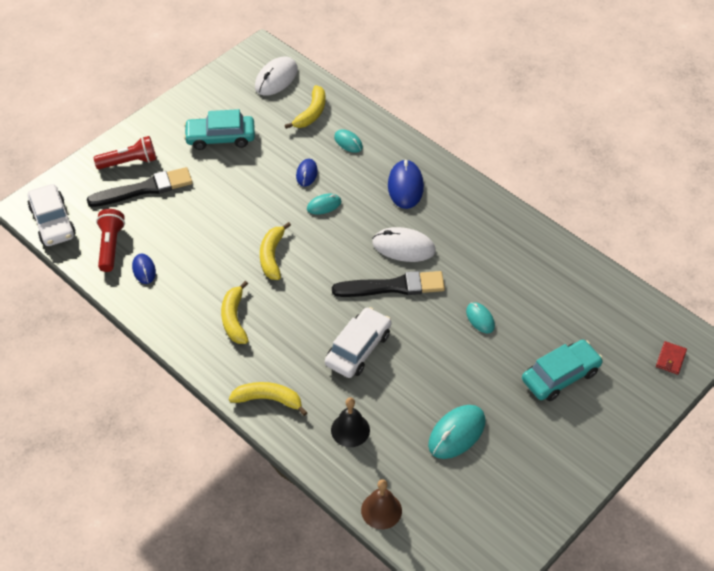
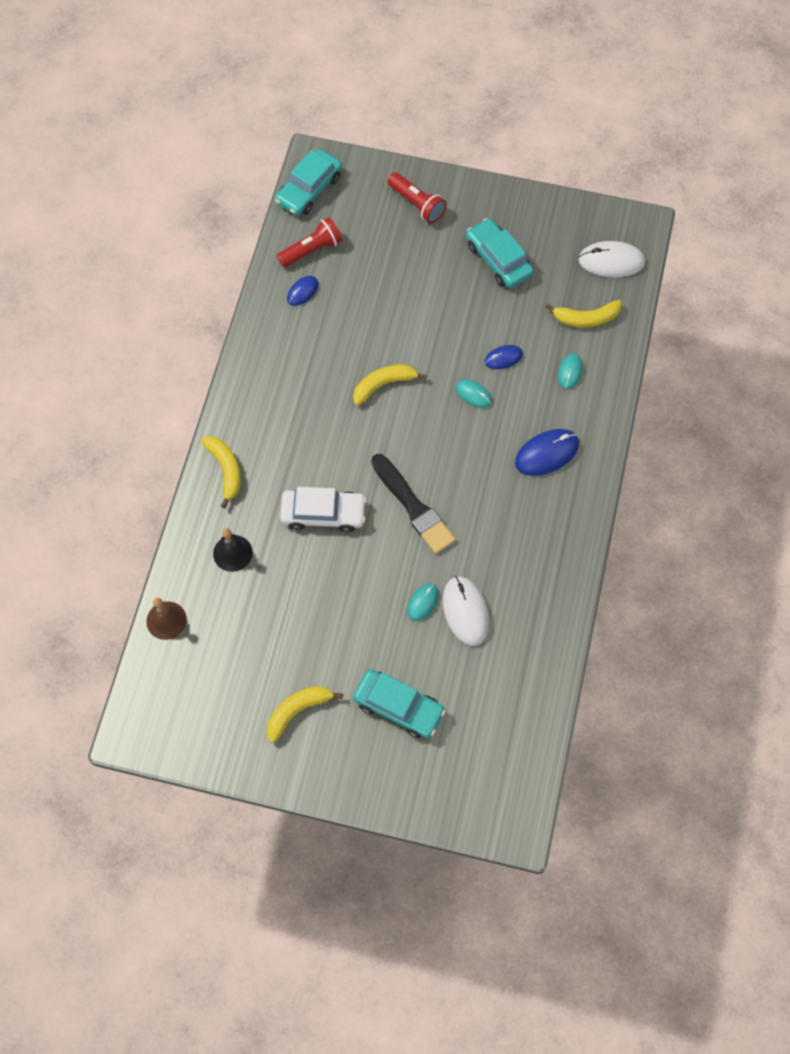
camera: 60 degrees right, 15 degrees up
white car [27,184,76,246] -> turquoise car [275,149,342,216]
black brush [87,167,193,207] -> none
yellow banana [221,281,249,344] -> yellow banana moved to [267,686,343,743]
white mouse [372,227,436,262] -> white mouse moved to [443,576,489,646]
turquoise mouse [428,405,485,459] -> none
red wallet [656,341,687,375] -> none

